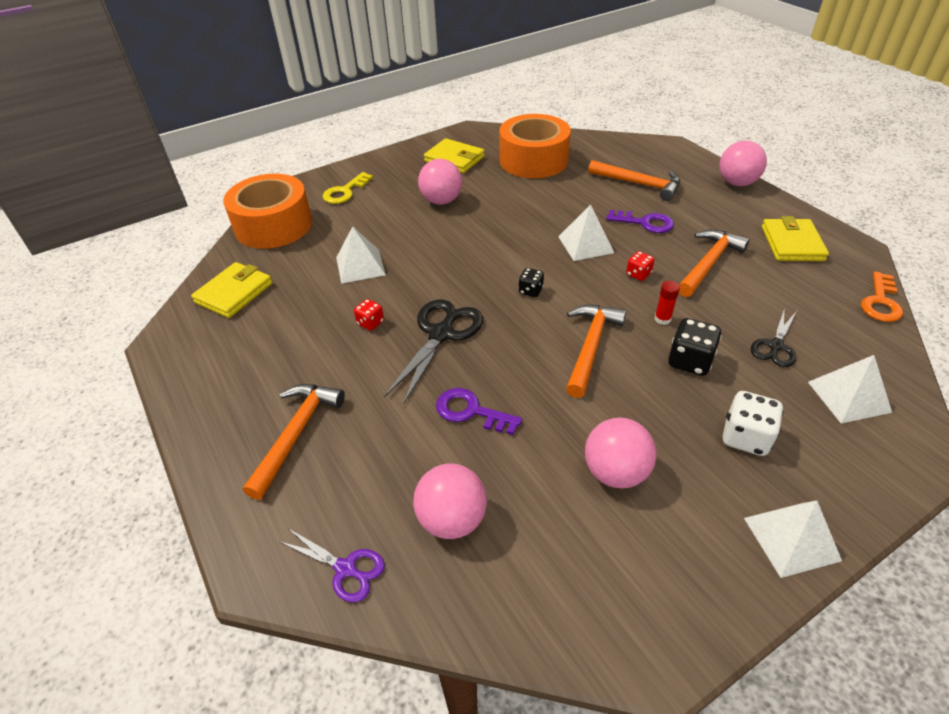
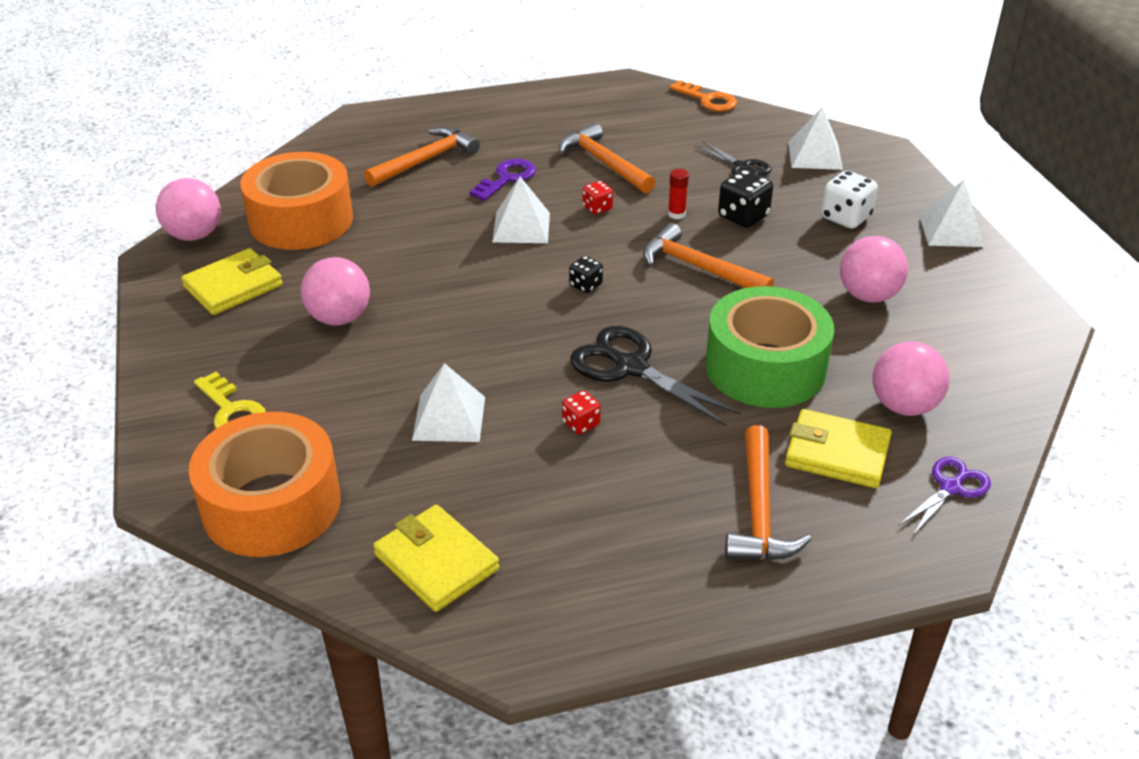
camera: 75 degrees left, 5 degrees down
orange hammer [243,384,345,500] -> orange hammer turned 120 degrees counterclockwise [725,425,811,560]
purple key [436,388,522,435] -> green tape [705,286,834,408]
pink ball [719,141,767,186] -> pink ball moved to [156,178,221,241]
yellow wallet [762,216,829,261] -> yellow wallet moved to [785,409,892,488]

